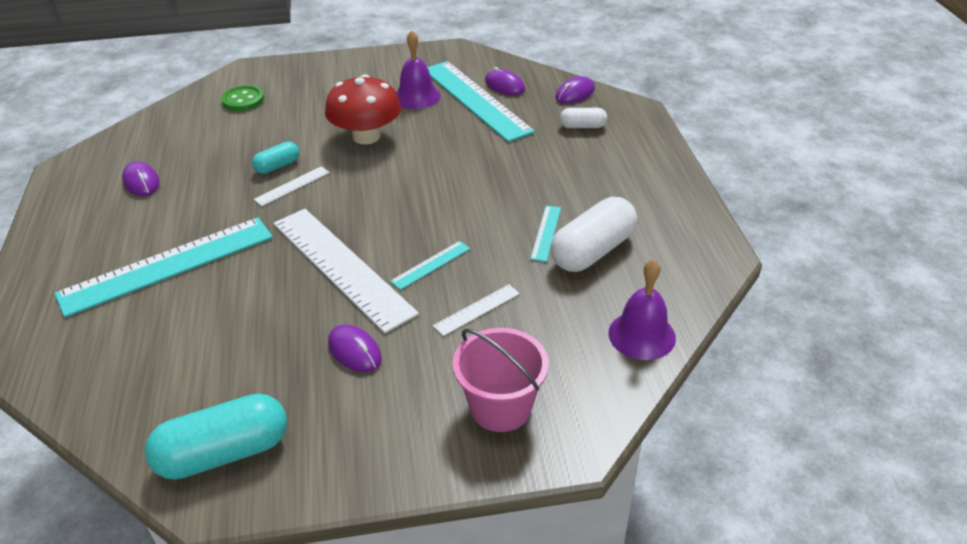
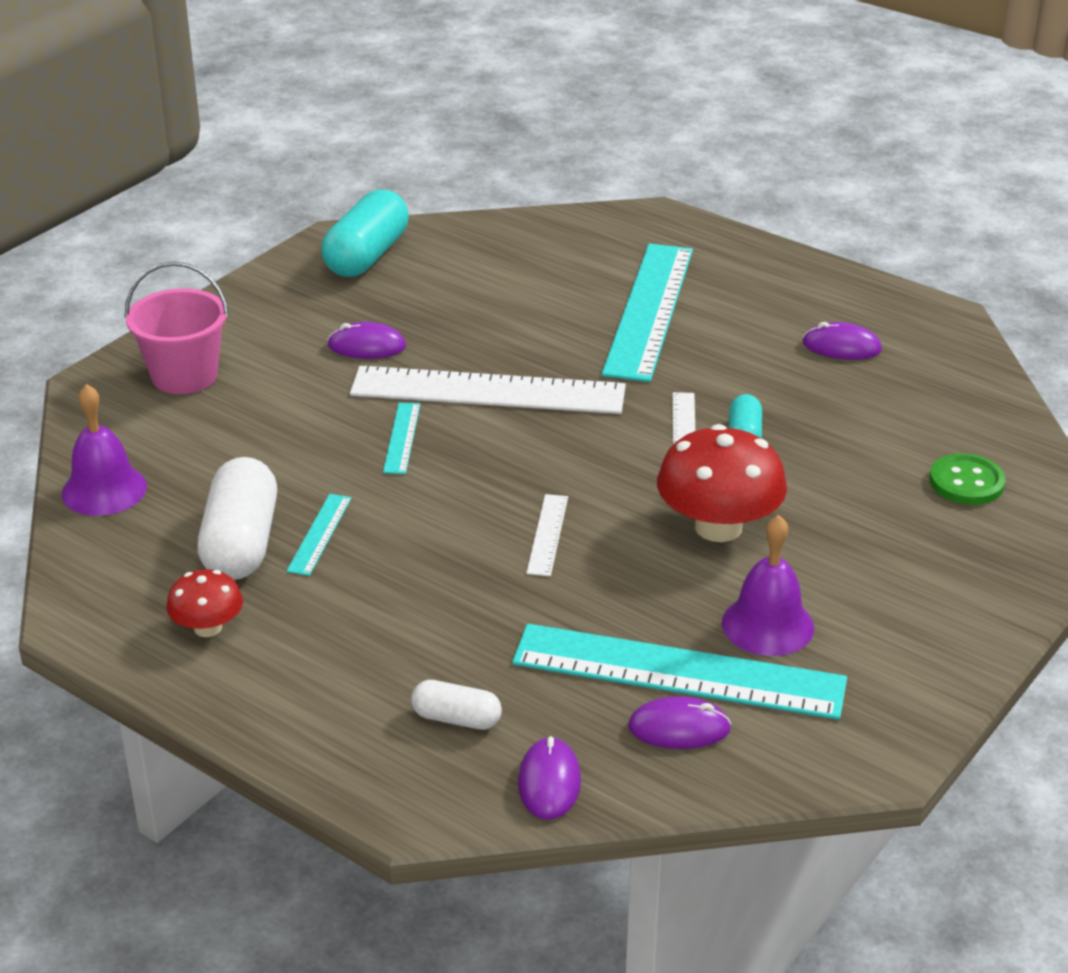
camera: 135 degrees right, 5 degrees down
white ruler [433,284,520,336] -> white ruler moved to [526,494,568,576]
turquoise ruler [530,205,561,262] -> turquoise ruler turned 45 degrees clockwise [286,494,352,576]
white capsule [560,108,607,128] -> white capsule turned 60 degrees clockwise [411,680,502,730]
none -> red mushroom [167,569,243,637]

